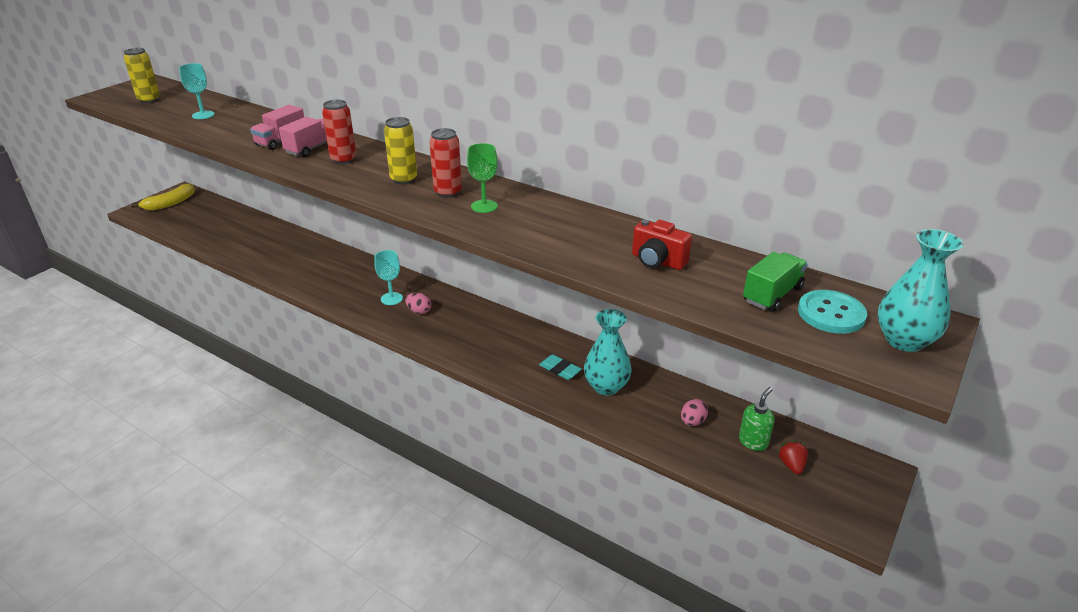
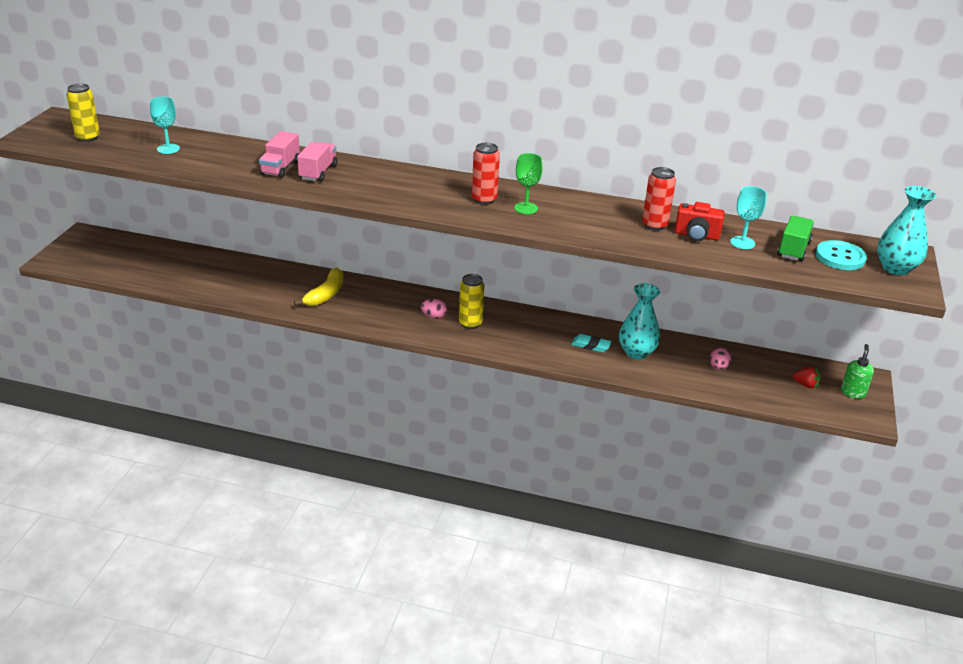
camera: 20 degrees left, 0 degrees up
yellow banana [131,183,195,211] -> yellow banana moved to [294,268,343,306]
red can [322,100,356,164] -> red can moved to [642,167,676,231]
turquoise goblet [374,250,403,305] -> turquoise goblet moved to [730,186,767,249]
yellow can [384,117,417,185] -> yellow can moved to [459,274,484,329]
green soap dispenser [739,387,774,451] -> green soap dispenser moved to [841,344,874,399]
red strawberry [778,440,808,474] -> red strawberry turned 135 degrees clockwise [793,366,820,389]

